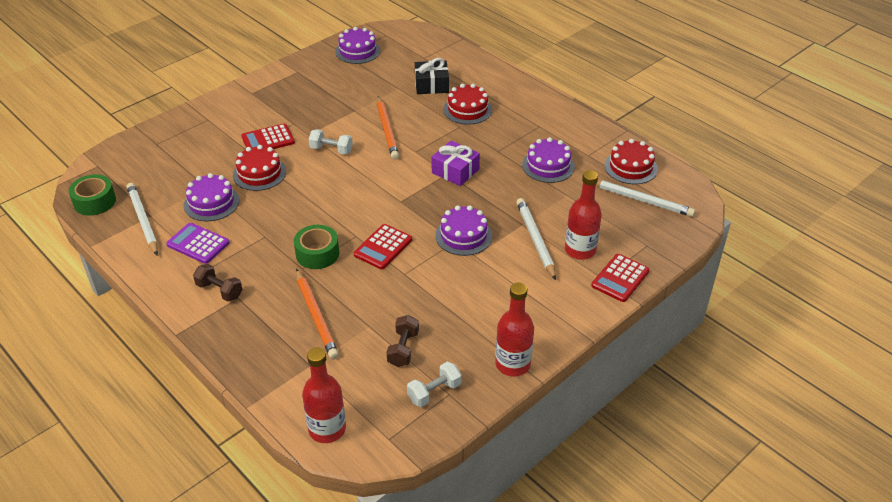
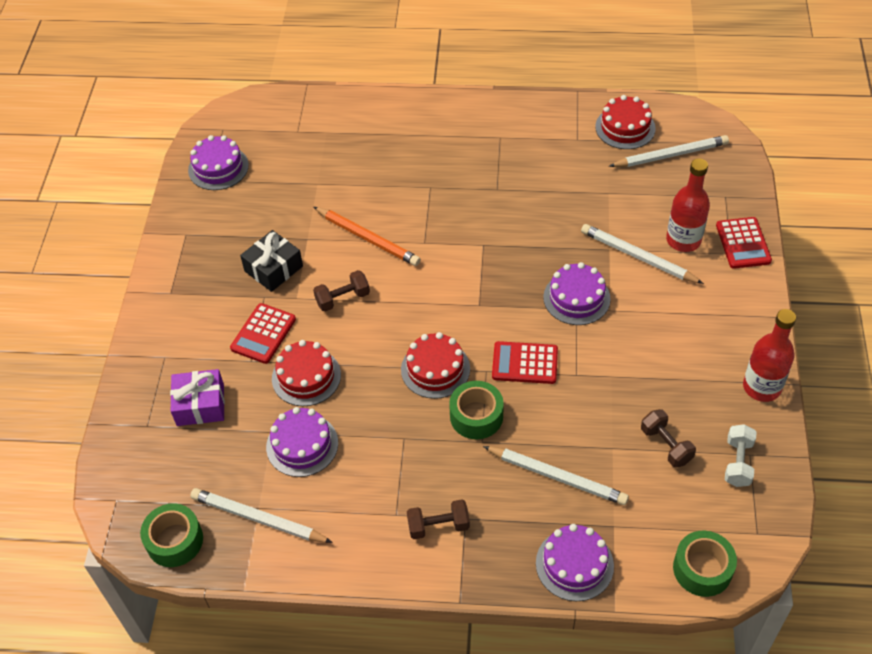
camera: 40 degrees left, 10 degrees up
purple calculator [166,223,229,264] -> none
orange pencil [296,269,339,359] -> white pencil [483,446,629,505]
red bottle [302,347,346,443] -> green tape [673,531,737,597]
white dumbbell [309,129,353,155] -> brown dumbbell [313,270,370,312]
red calculator [354,224,412,269] -> red calculator turned 105 degrees clockwise [492,341,558,384]
black gift [415,58,449,94] -> black gift moved to [240,230,303,292]
purple gift [431,141,480,186] -> purple gift moved to [170,369,225,426]
red cake [443,84,492,125] -> red cake moved to [401,332,470,399]
purple cake [522,137,575,183] -> purple cake moved to [536,524,614,601]

